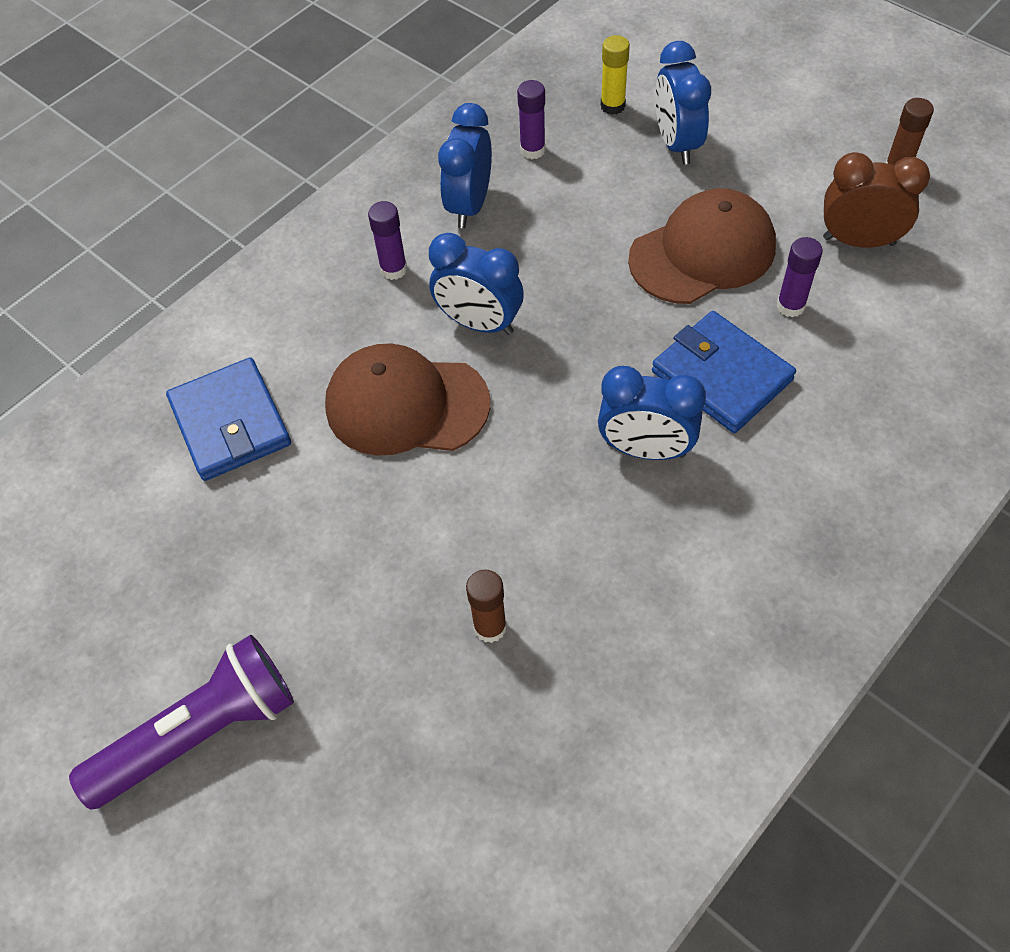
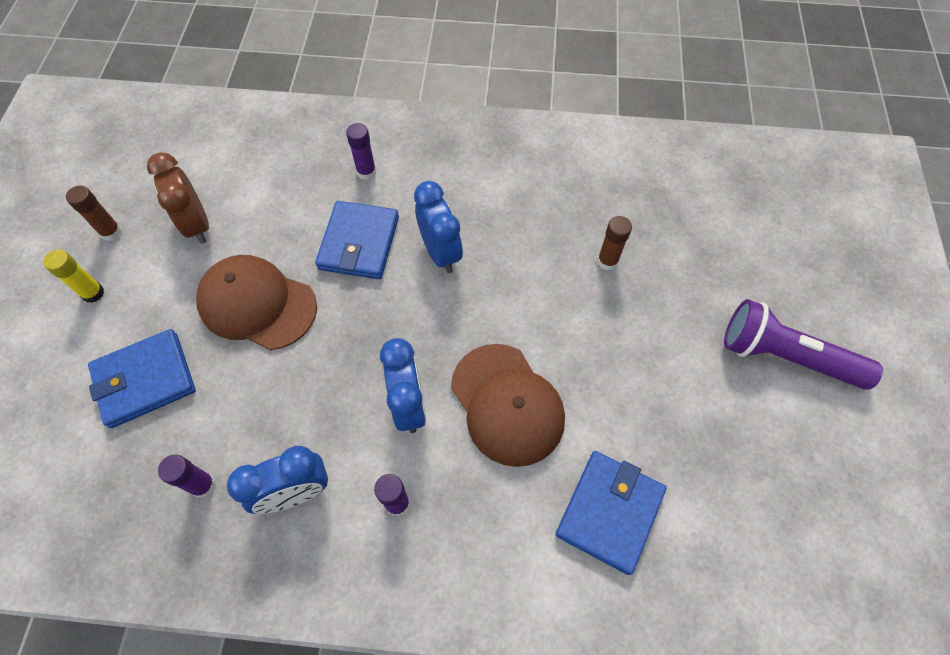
camera: 130 degrees left, 5 degrees up
yellow glue stick [601,35,630,115] -> yellow glue stick moved to [43,250,104,303]
blue clock [655,41,711,165] -> blue wallet [88,329,196,428]
purple glue stick [777,237,823,317] -> purple glue stick moved to [346,123,376,180]

